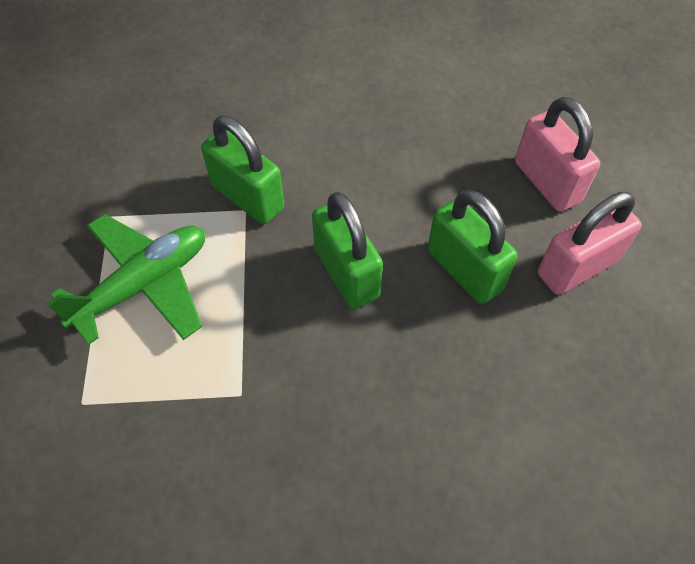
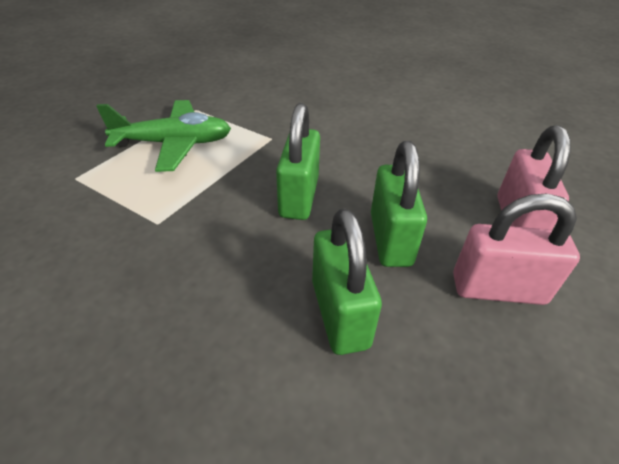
camera: 35 degrees right, 15 degrees down
green padlock [201,116,285,224] -> green padlock moved to [312,208,382,355]

